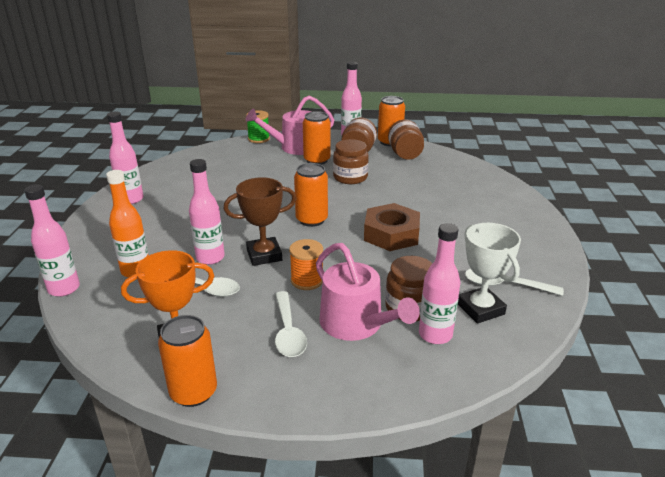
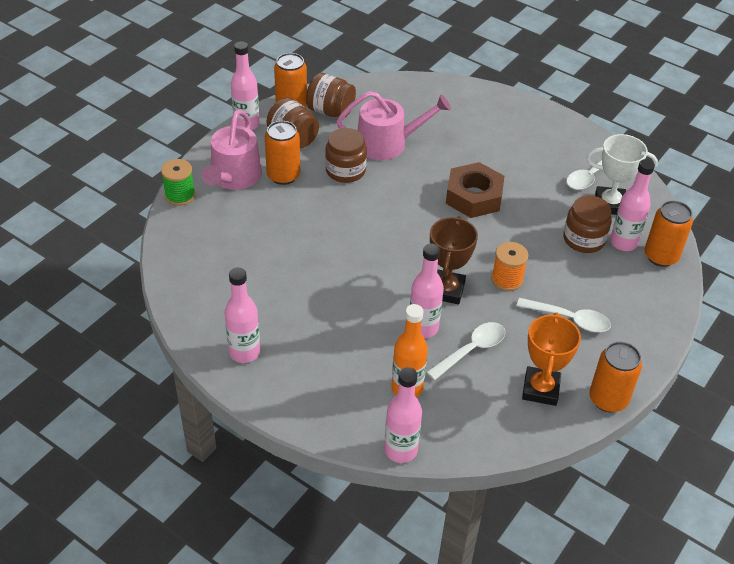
camera: 60 degrees left, 15 degrees up
orange can [294,163,328,227] -> orange can moved to [645,201,693,267]
pink watering can [316,243,420,341] -> pink watering can moved to [336,91,451,160]

